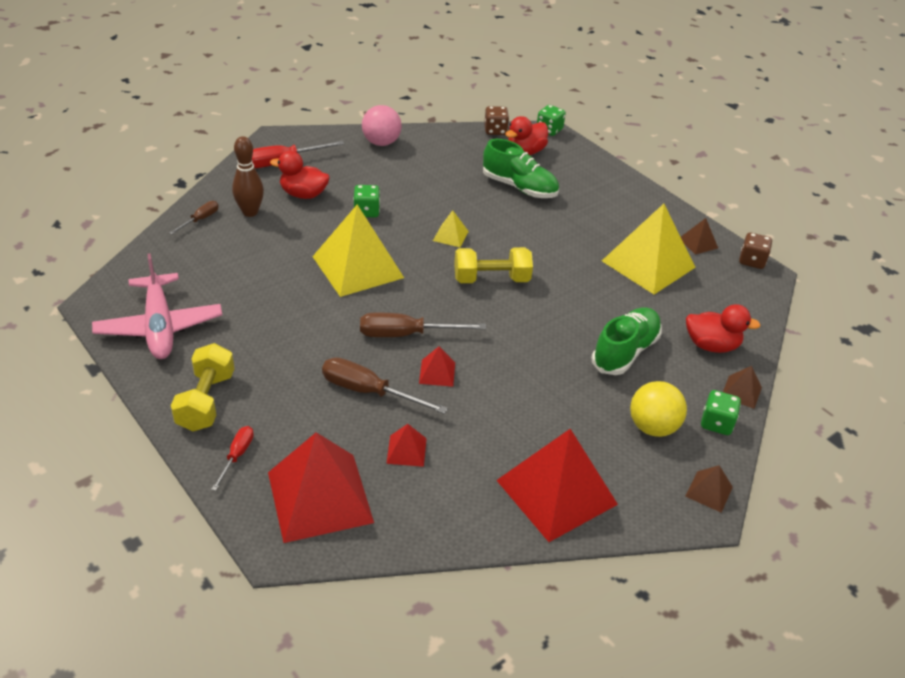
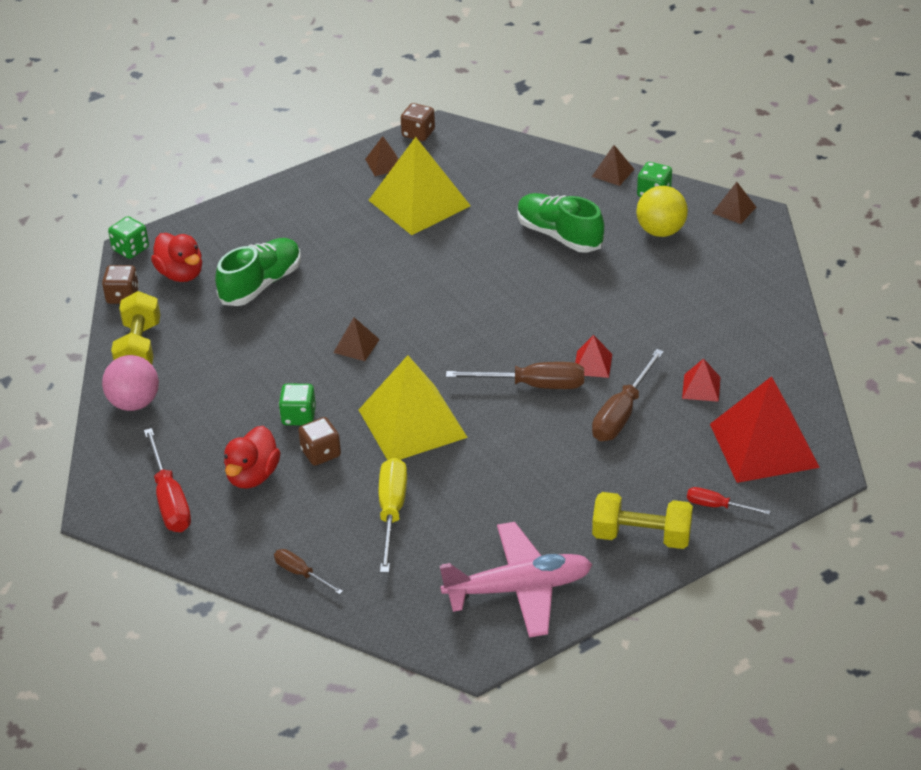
camera: 80 degrees left, 0 degrees up
brown bowling pin [232,136,264,217] -> none
brown screwdriver [360,313,486,337] -> brown screwdriver turned 90 degrees counterclockwise [446,362,584,389]
yellow pyramid [433,210,469,247] -> brown pyramid [333,317,380,361]
yellow dumbbell [454,247,533,283] -> yellow dumbbell moved to [111,291,160,364]
red pyramid [496,429,618,542] -> none
red duck [686,304,761,353] -> none
none -> brown dice [298,417,341,466]
none -> yellow screwdriver [379,457,407,573]

